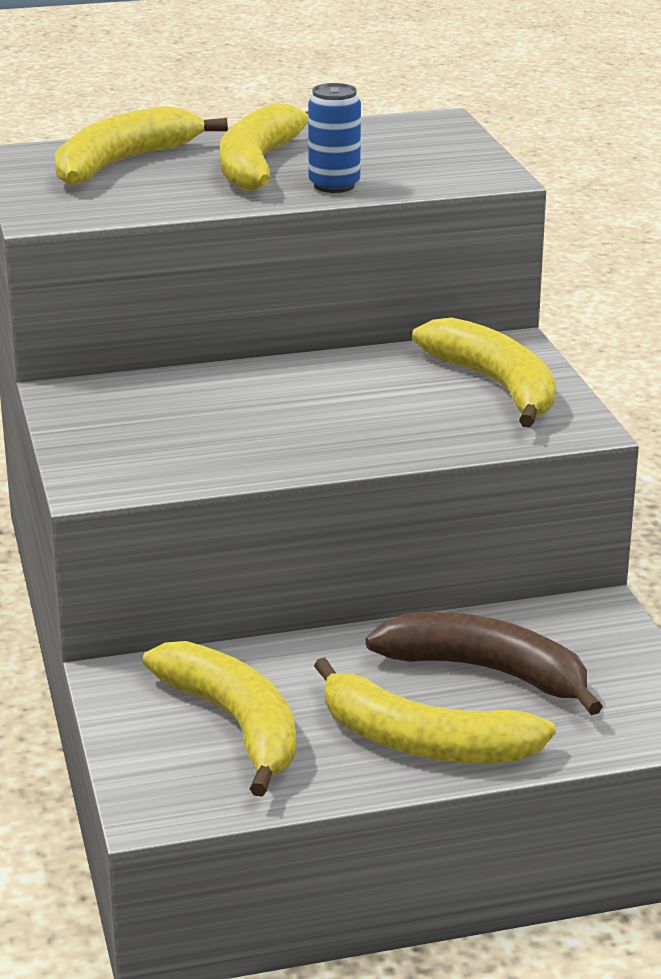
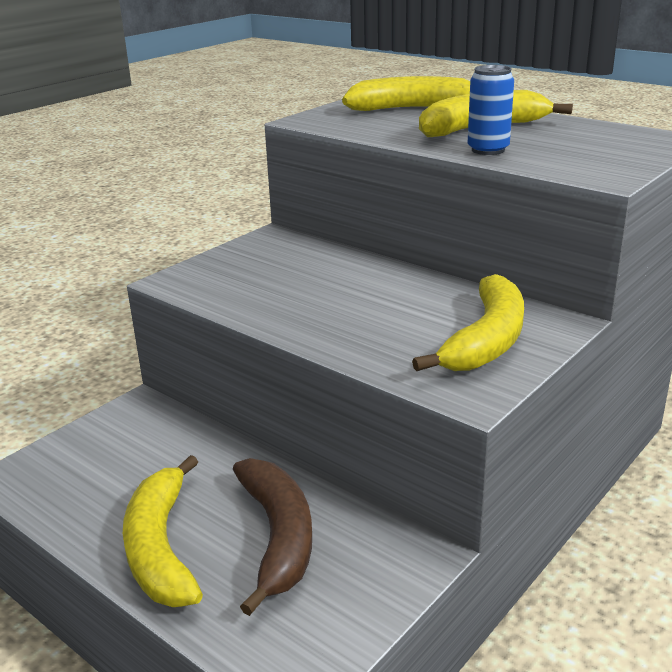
camera: 55 degrees right, 0 degrees up
yellow banana [142,641,296,797] -> none

